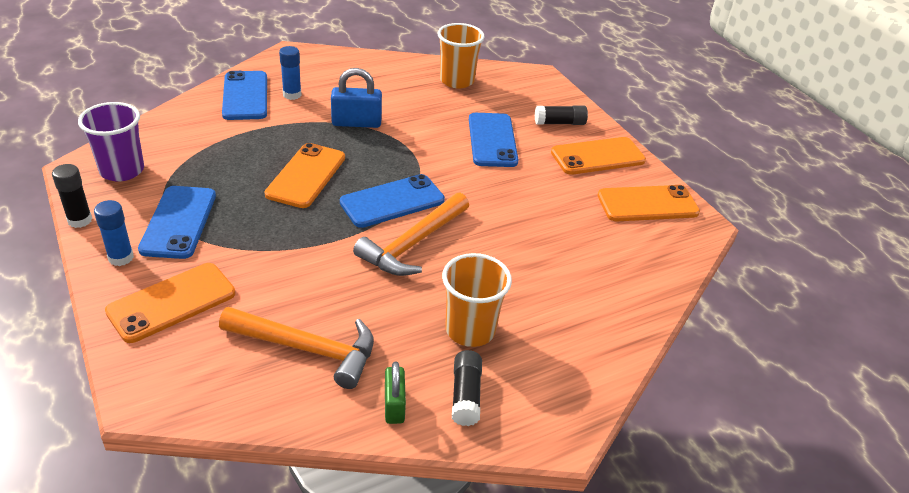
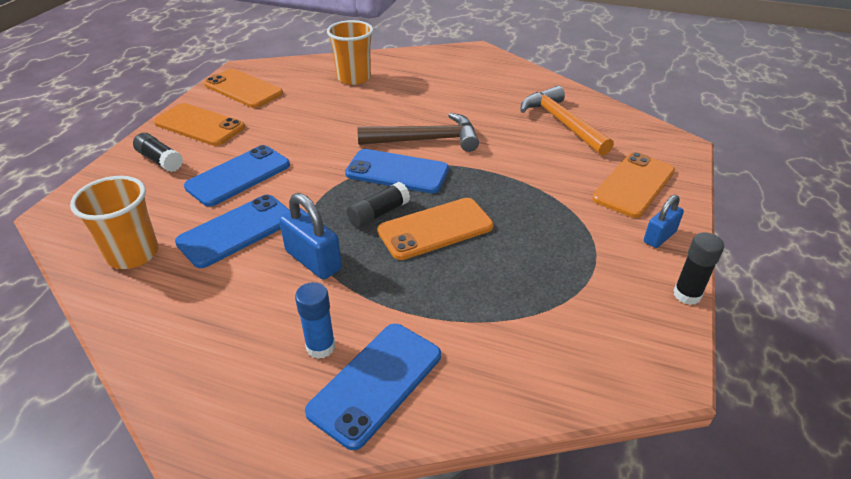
camera: 130 degrees left, 0 degrees up
purple cup [78,102,144,181] -> none
blue glue stick [94,200,134,266] -> blue padlock [644,195,684,248]
orange phone [105,263,235,343] -> orange phone turned 60 degrees counterclockwise [592,152,675,218]
blue phone [138,186,216,259] -> blue phone moved to [175,195,290,268]
orange hammer [353,192,469,276] -> brown hammer [357,113,479,152]
green padlock [385,361,406,424] -> none
orange cup [442,253,512,347] -> orange cup moved to [327,20,373,85]
black glue stick [452,350,482,426] -> black glue stick moved to [347,182,410,228]

